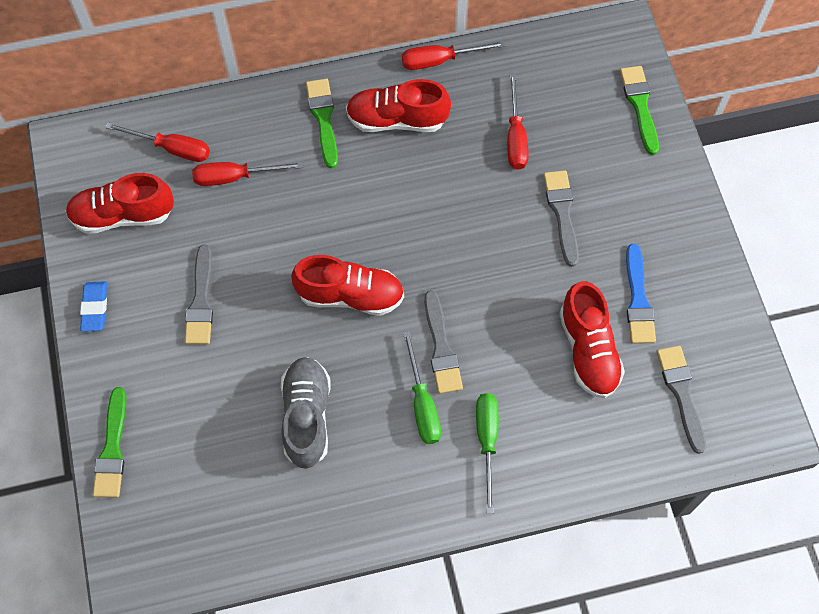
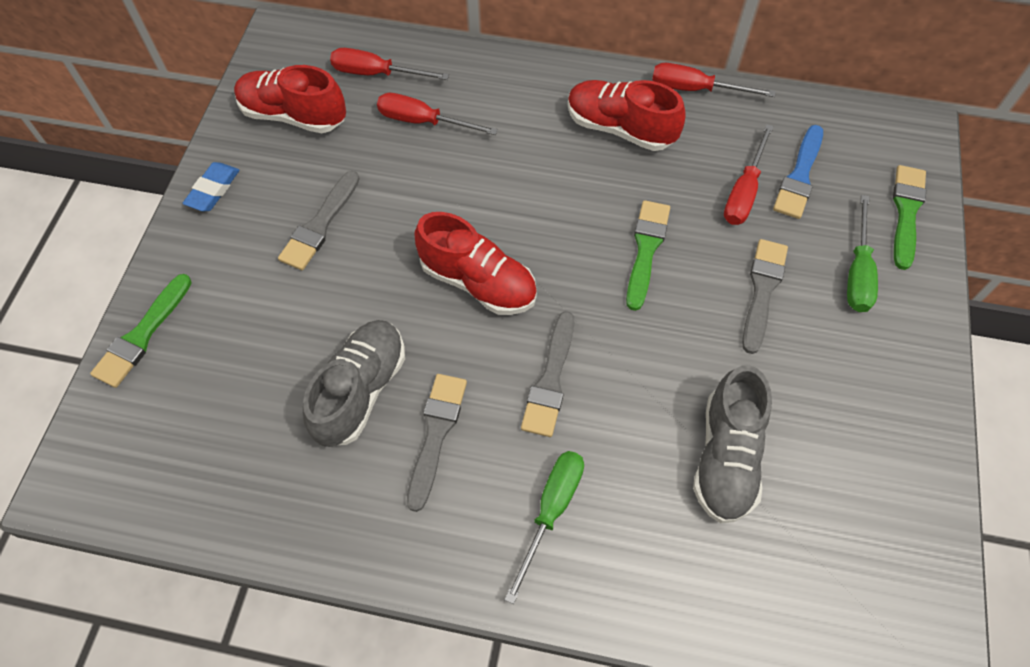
camera: 25 degrees right, 5 degrees down
red screwdriver [105,122,210,162] -> red screwdriver turned 150 degrees clockwise [330,48,449,80]
green brush [306,79,338,169] -> green brush moved to [626,200,670,311]
green screwdriver [403,331,441,444] -> green screwdriver moved to [847,195,878,312]
red shoe [559,281,625,398] -> grey shoe [693,365,772,523]
blue brush [626,244,656,344] -> blue brush moved to [773,125,823,219]
grey brush [657,346,706,454] -> grey brush moved to [407,374,467,512]

